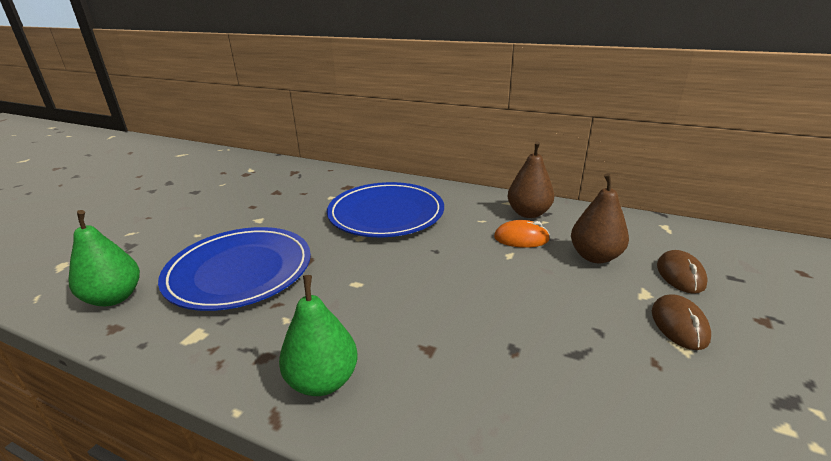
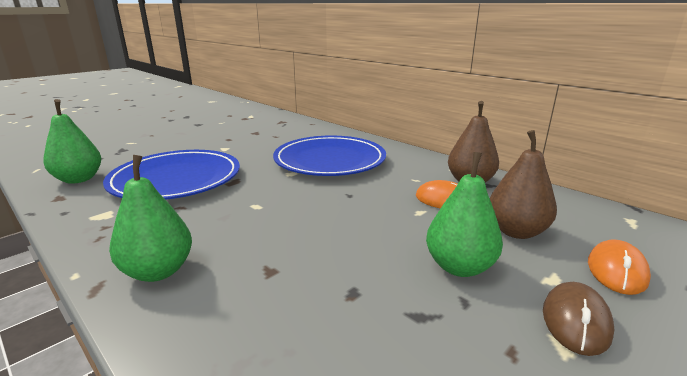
camera: 20 degrees right, 5 degrees down
brown mouse [657,250,708,294] -> orange mouse [588,239,651,295]
none -> green pear [426,152,503,277]

